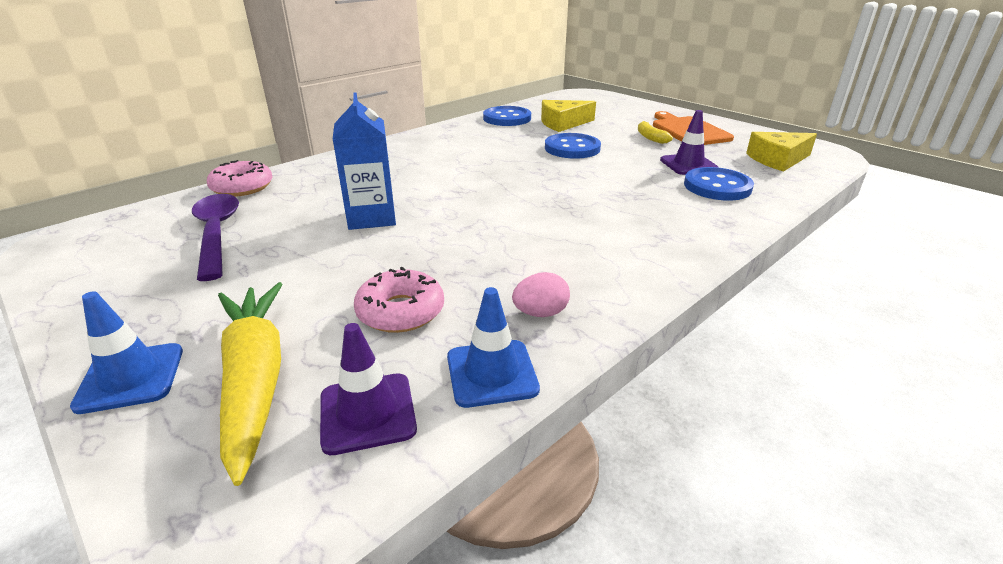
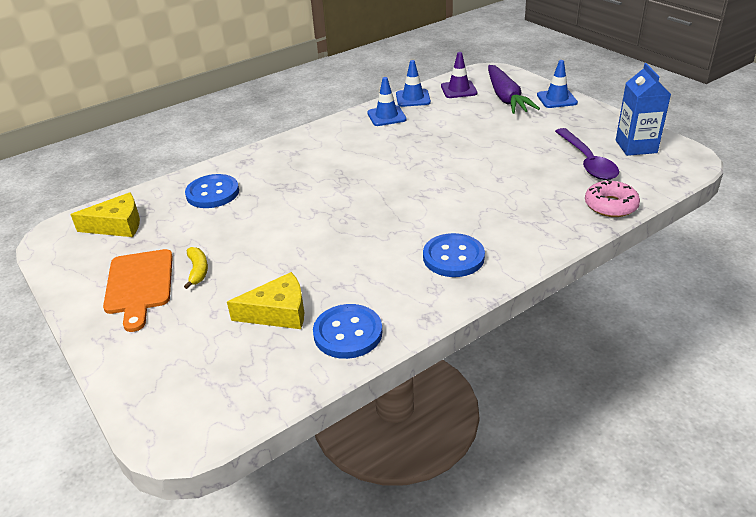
camera: 170 degrees left, 5 degrees up
yellow carrot [218,282,283,486] -> purple carrot [488,65,540,114]
blue carton [333,92,396,230] -> blue carton moved to [616,63,671,156]
pink donut [354,267,444,333] -> none
pink egg [512,272,570,317] -> blue traffic cone [367,77,407,126]
blue button [545,133,601,159] -> blue button moved to [423,233,485,277]
purple traffic cone [660,110,719,175] -> none

